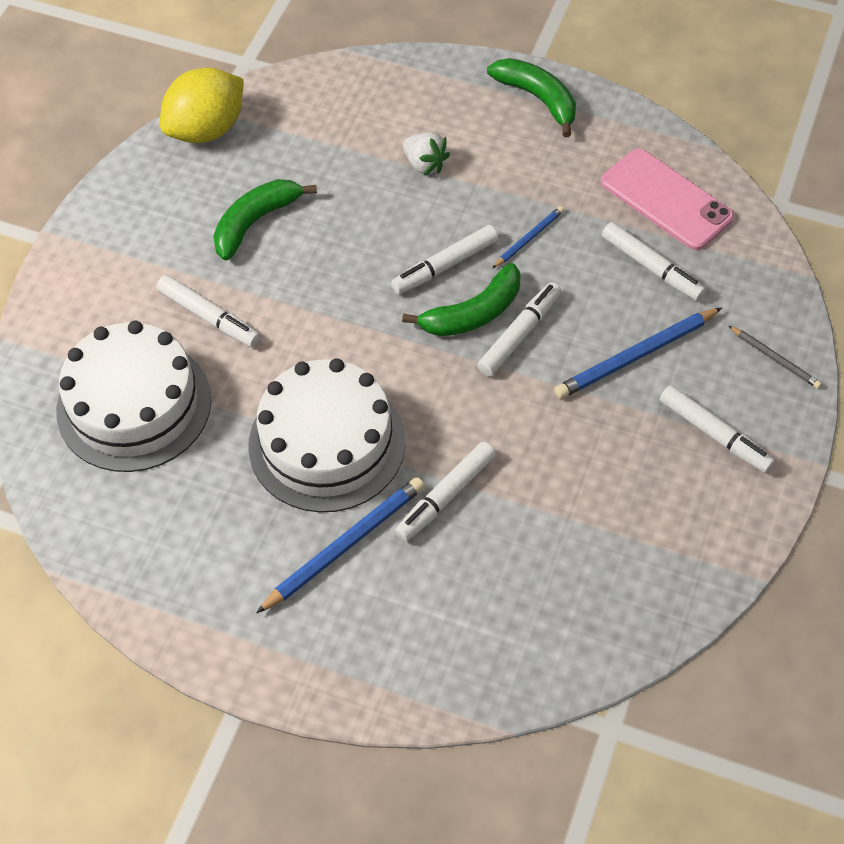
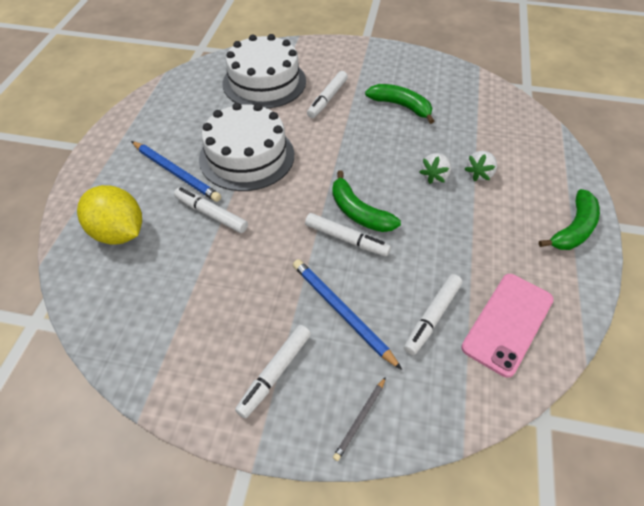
camera: 80 degrees right, 5 degrees down
yellow lemon [160,67,244,143] -> yellow lemon moved to [77,185,142,245]
white marker [391,225,498,294] -> none
blue pencil [492,206,564,268] -> none
none -> white strawberry [420,153,451,184]

